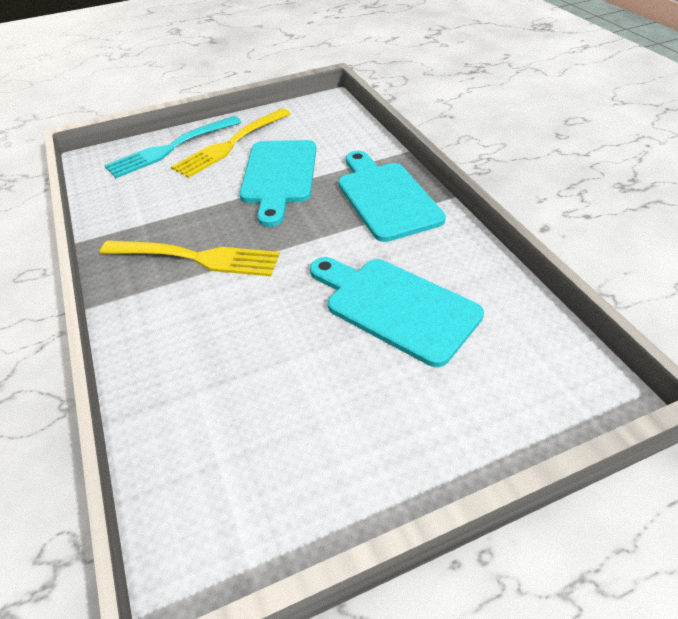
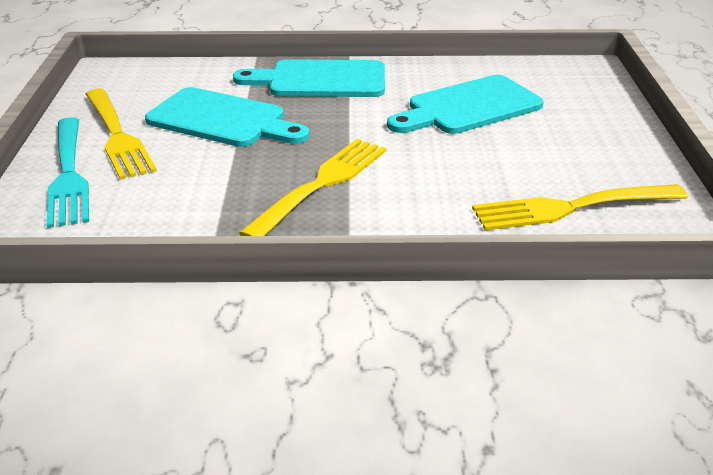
camera: 70 degrees left, 10 degrees down
none -> yellow fork [472,184,688,230]

